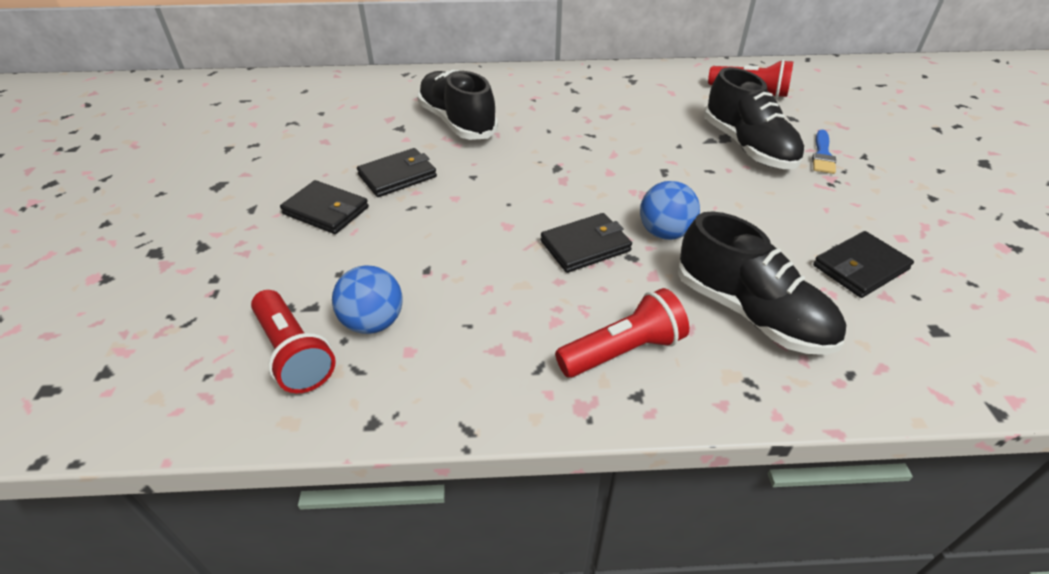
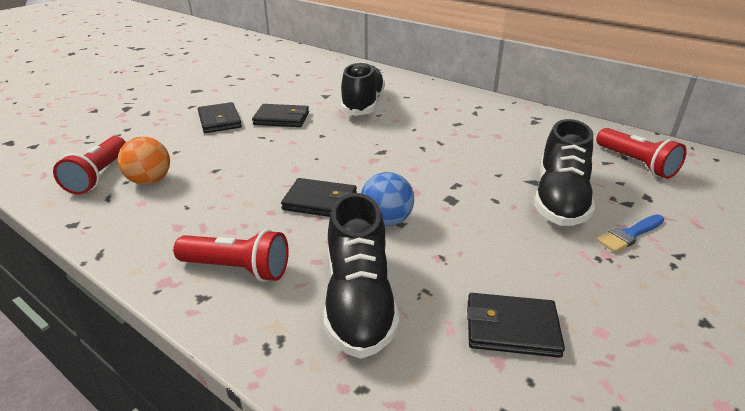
camera: 40 degrees right, 10 degrees down
blue ball [332,265,403,334] -> orange ball [118,137,170,185]

